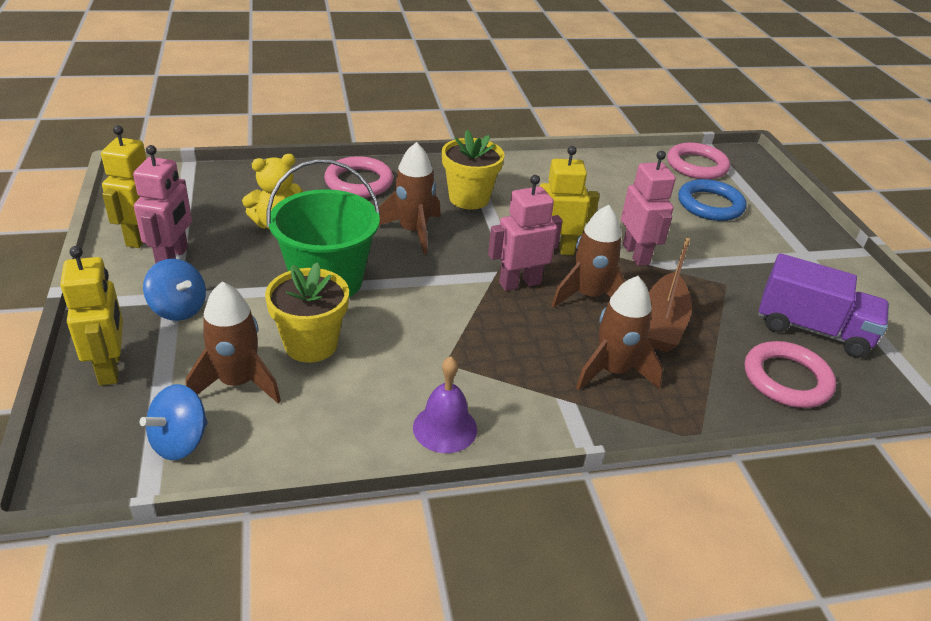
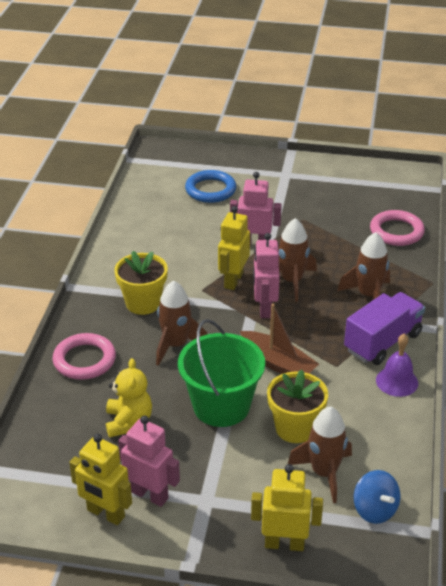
camera: 65 degrees left, 0 degrees up
blue spinning top [143,259,206,321] -> none
brown boat [647,238,692,352] -> brown boat moved to [240,304,319,374]
pink ring [667,142,730,179] -> none
purple truck [758,253,889,358] -> purple truck moved to [344,292,425,365]

